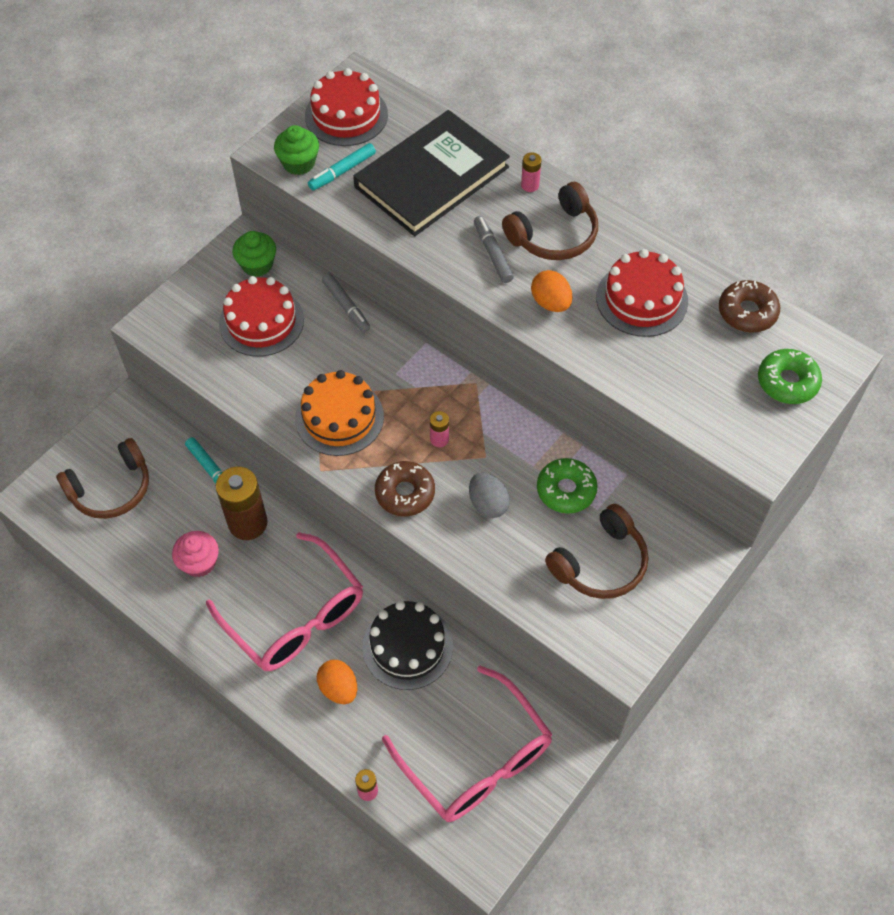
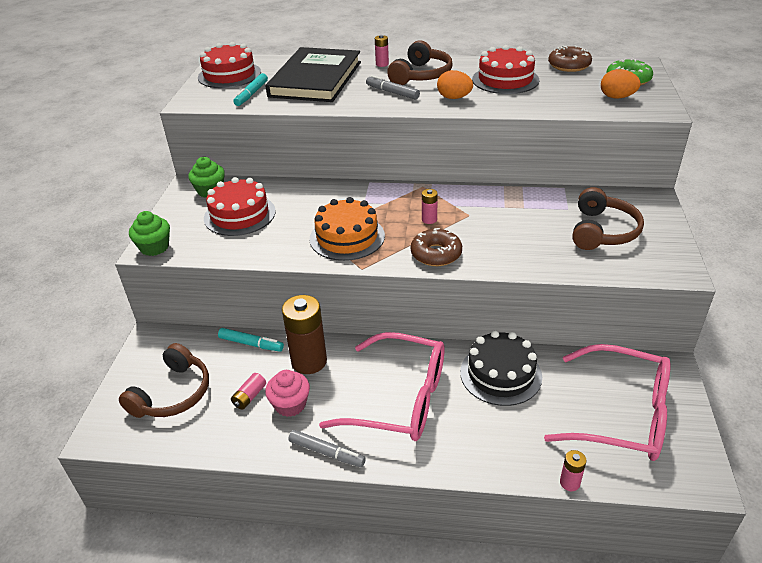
camera: 30 degrees left, 20 degrees down
green cupcake [274,125,319,175] -> green cupcake moved to [129,211,170,256]
orange egg [317,660,357,704] -> orange egg moved to [601,69,641,99]
grey marker [322,274,370,333] -> grey marker moved to [288,430,366,467]
grey egg [469,473,510,518] -> none
green donut [537,458,597,514] -> none
none -> pink battery [231,373,266,410]

